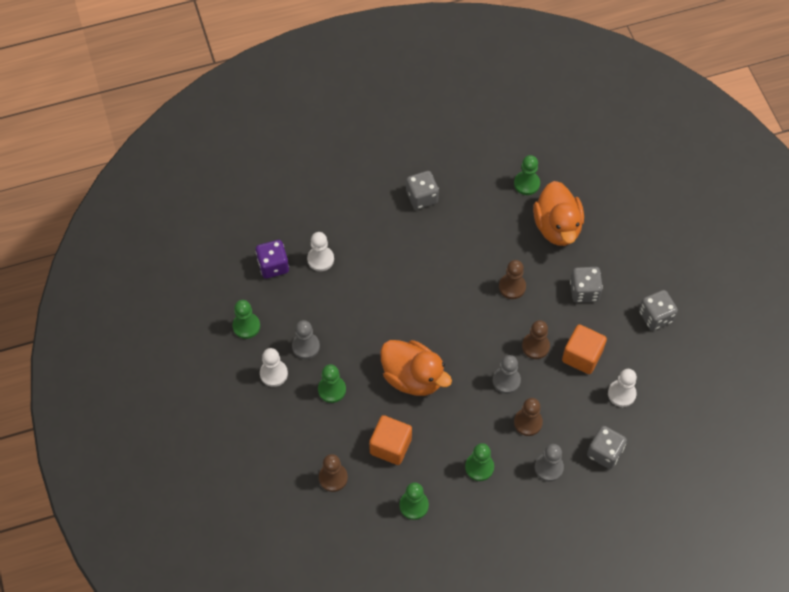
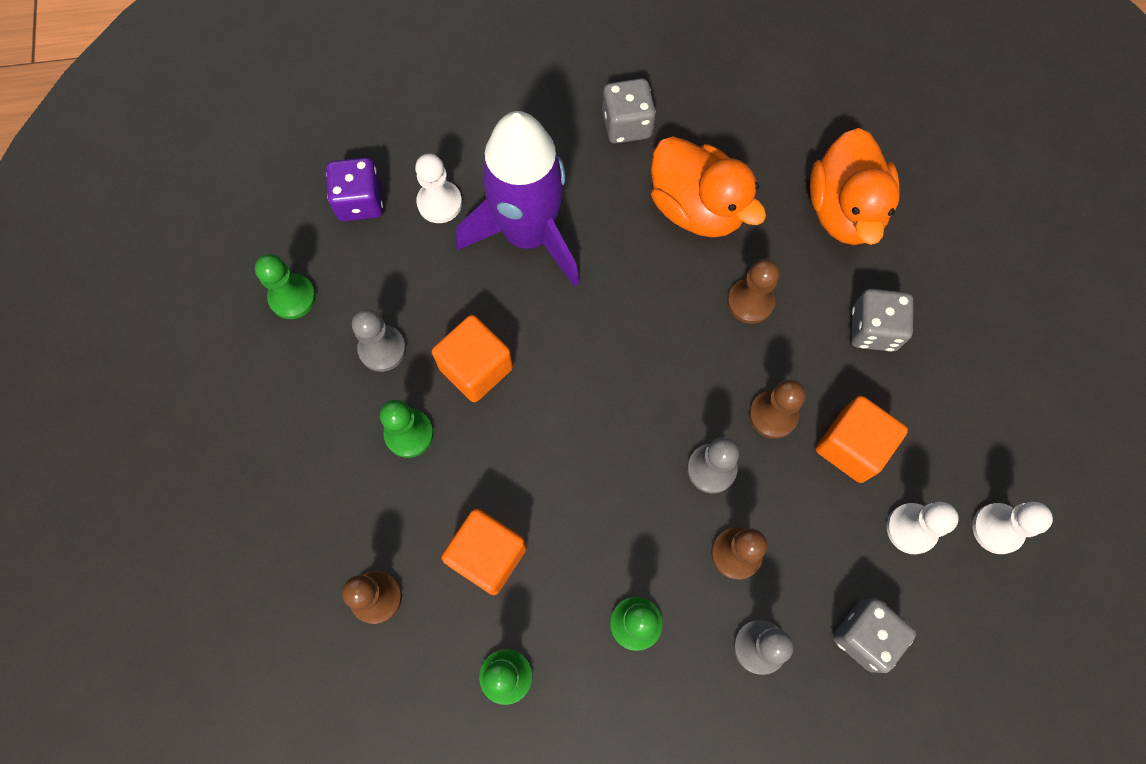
camera: 10 degrees right, 10 degrees up
white pawn [260,348,288,387] -> white pawn moved to [972,502,1053,554]
orange duck [380,340,452,396] -> orange duck moved to [651,136,766,238]
green pawn [514,155,540,195] -> none
grey dice [639,290,678,331] -> none
none -> orange cube [432,315,513,402]
none -> purple rocket [456,111,579,287]

